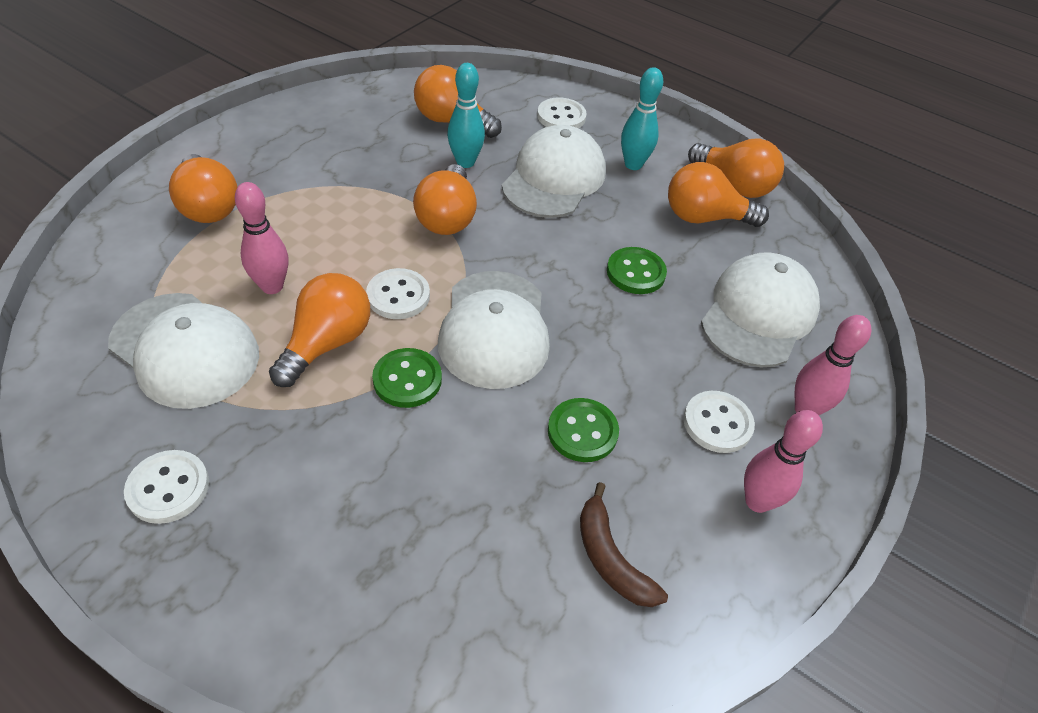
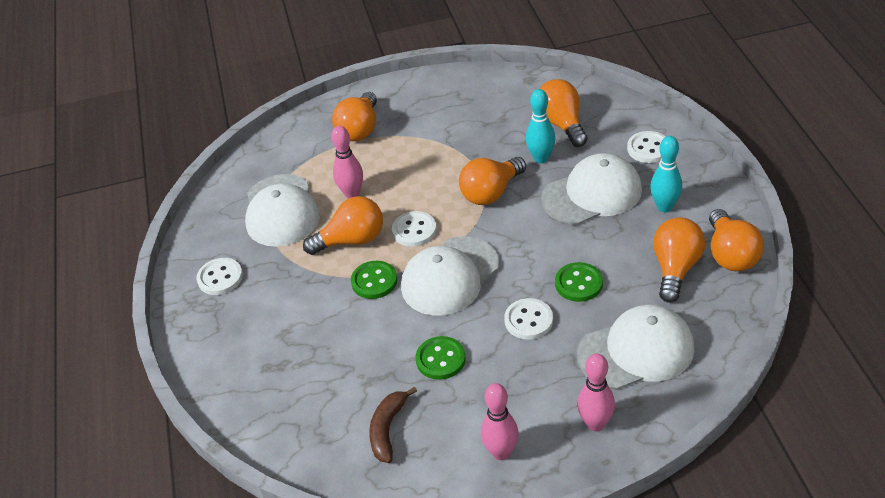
camera: 50 degrees right, 5 degrees down
orange light bulb [668,162,769,227] -> orange light bulb turned 60 degrees clockwise [653,217,706,303]
white button [683,391,755,453] -> white button moved to [504,298,553,340]

